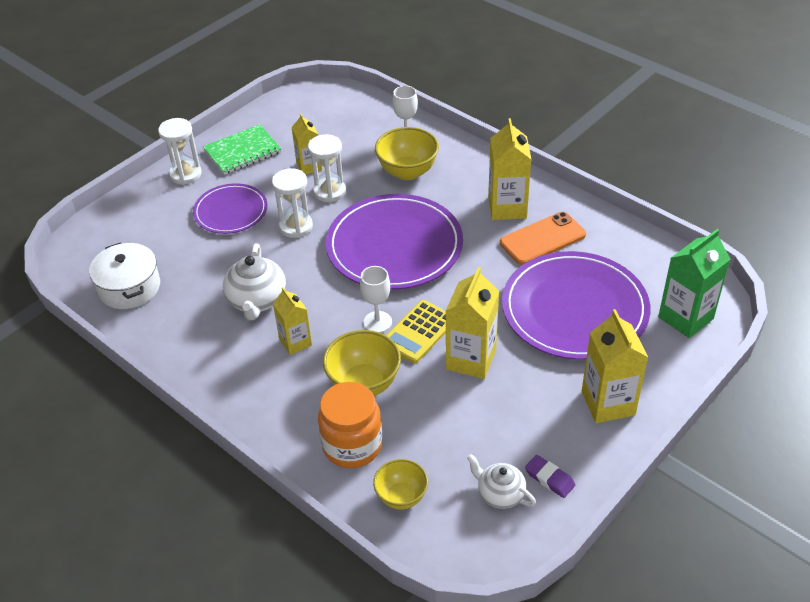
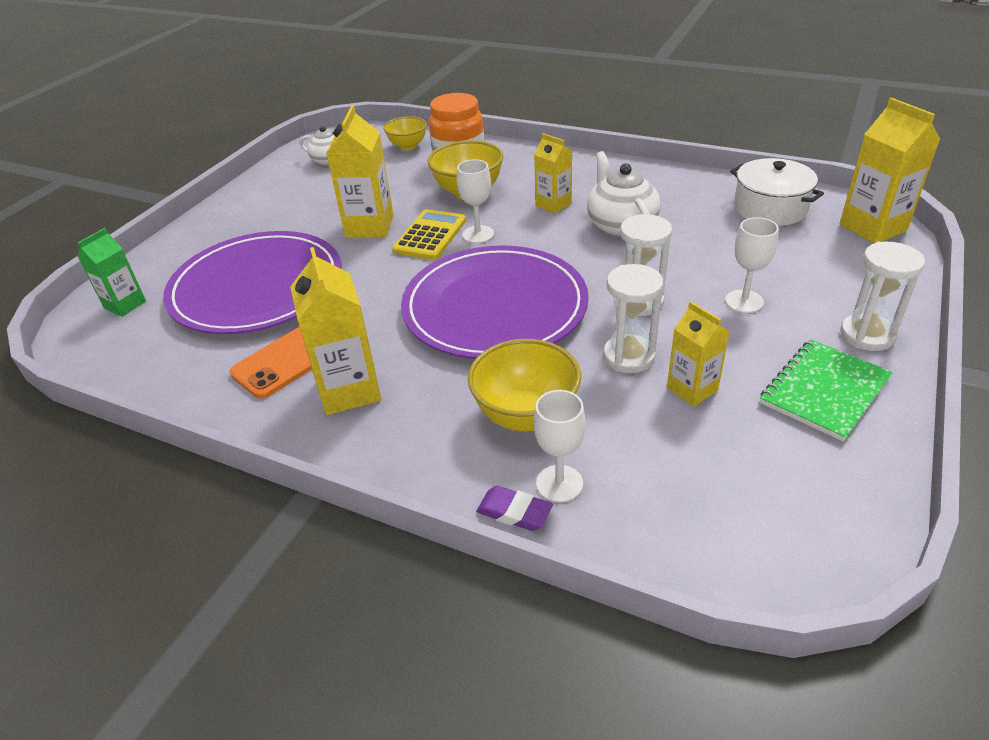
camera: 165 degrees right, 5 degrees down
purple plate [193,183,267,234] -> white goblet [725,217,779,313]
purple eraser [525,455,575,498] -> purple eraser moved to [476,486,553,531]
yellow carton [582,309,648,423] -> yellow carton moved to [840,98,940,243]
green carton [658,229,730,338] -> green carton [77,228,146,317], size x0.63

